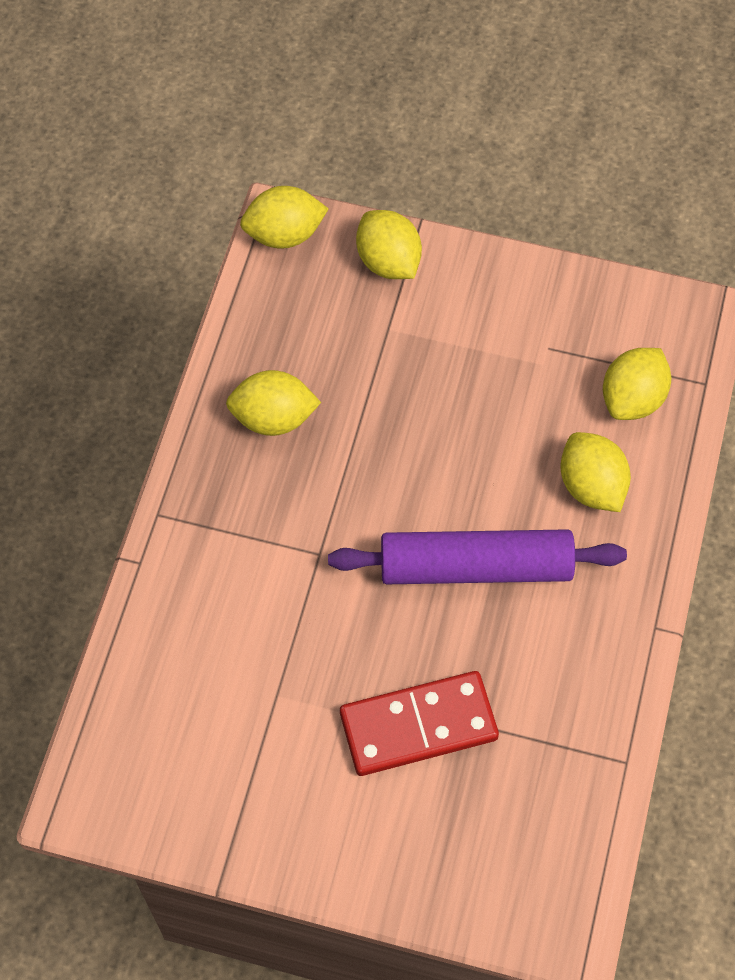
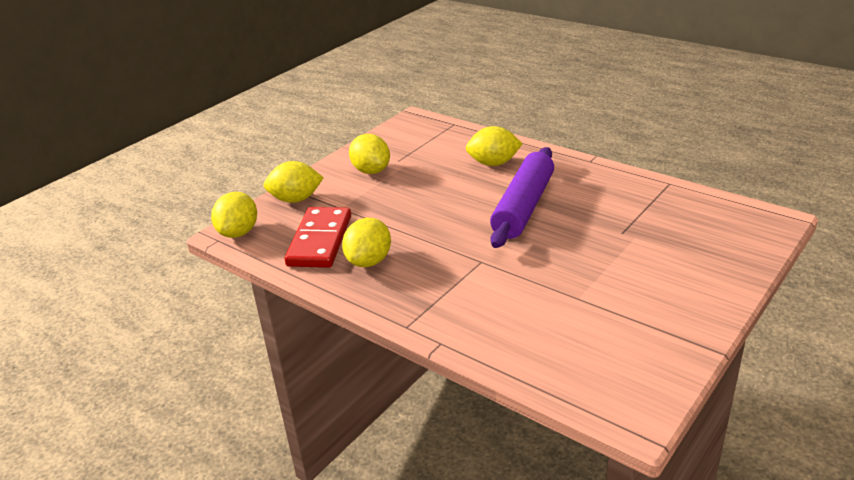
camera: 65 degrees left, 30 degrees down
red domino [340,671,499,776] -> red domino moved to [285,207,351,268]
yellow lemon [603,348,671,420] -> yellow lemon moved to [349,134,390,174]

